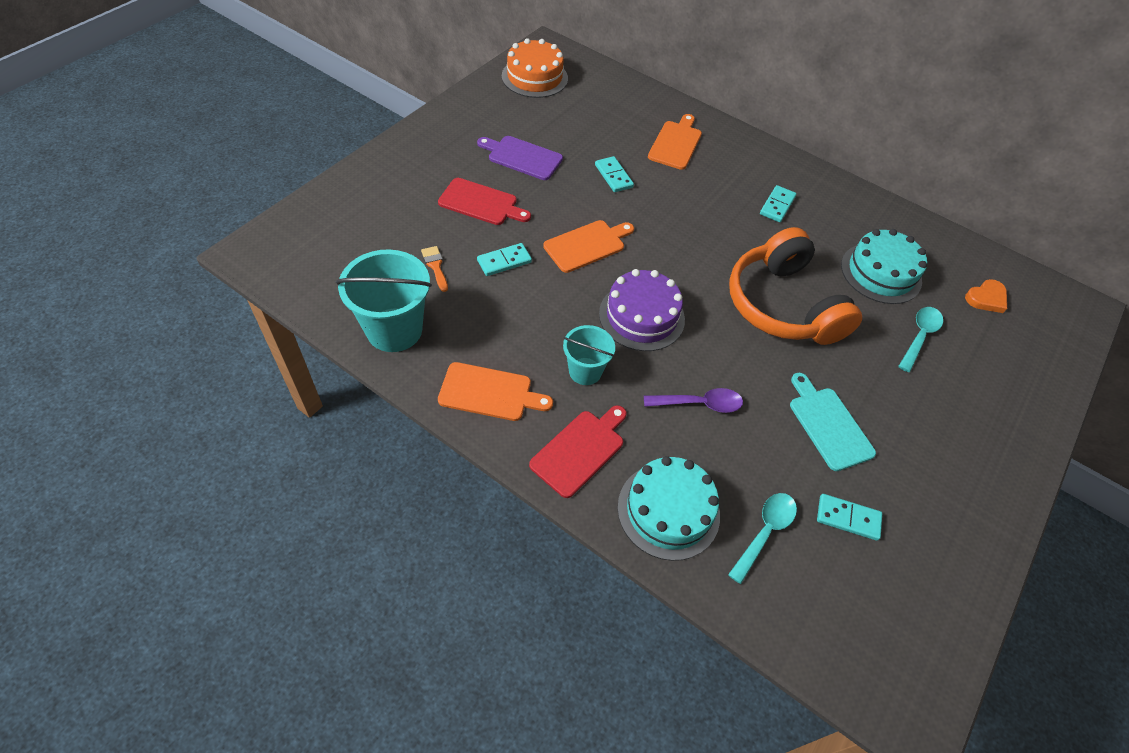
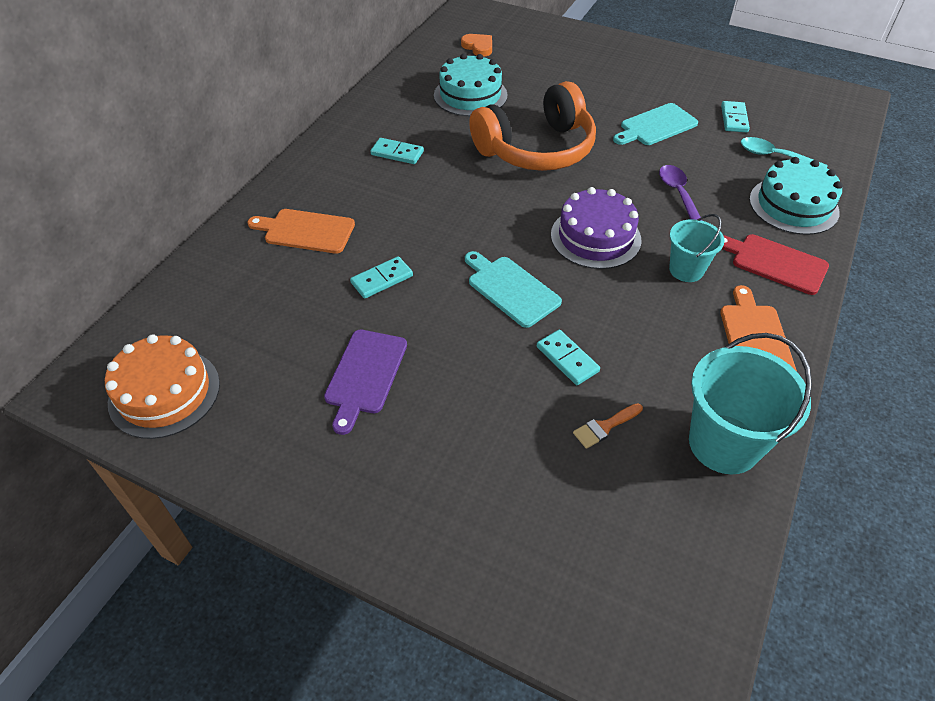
camera: 95 degrees left, 5 degrees down
red cutting board [438,178,531,225] -> none
orange cutting board [543,220,634,273] -> turquoise cutting board [465,251,562,328]
turquoise spoon [898,307,943,372] -> none

